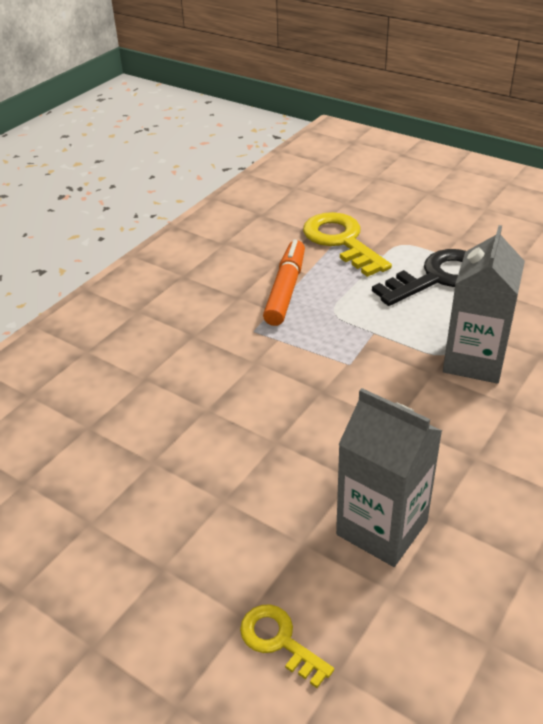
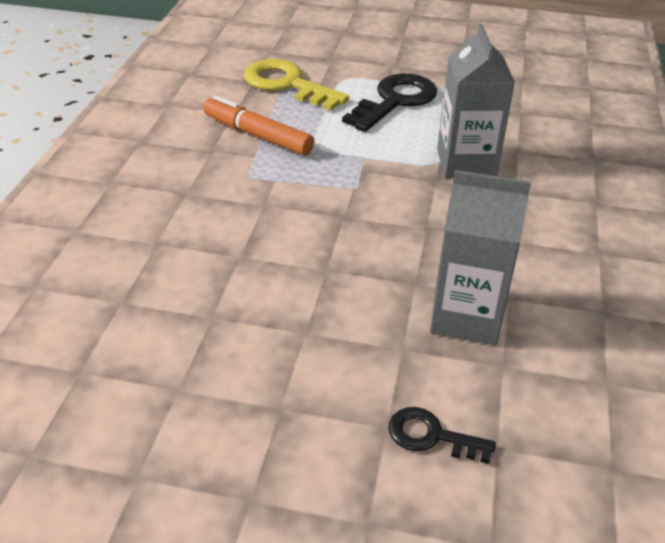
camera: 25 degrees left, 0 degrees up
yellow key [240,604,334,688] -> black key [388,407,496,464]
orange marker [263,240,305,326] -> orange marker turned 45 degrees counterclockwise [203,95,314,156]

